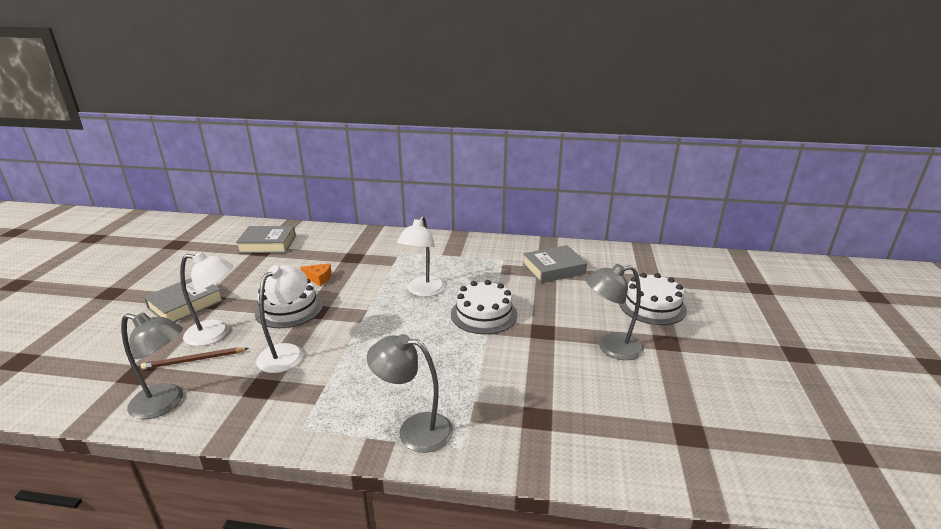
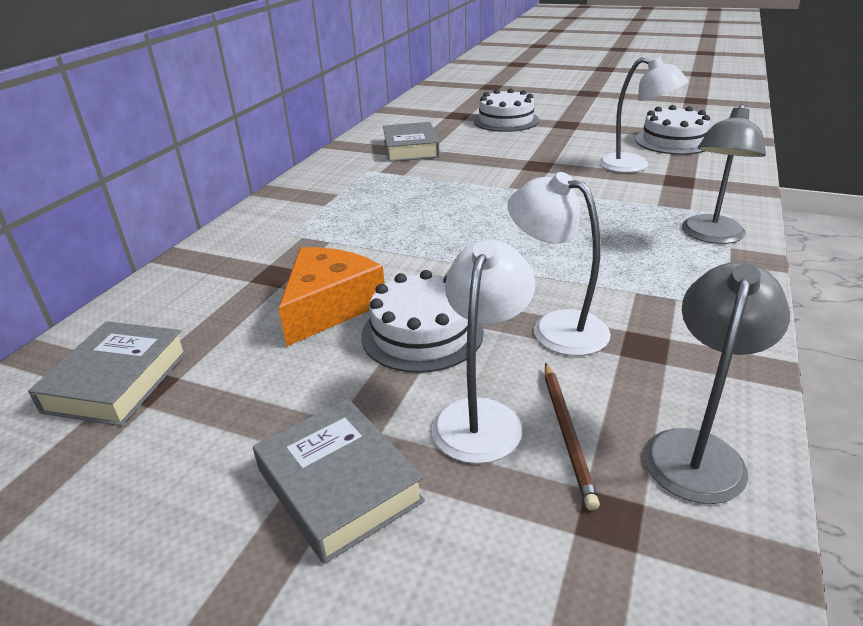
camera: 75 degrees left, 5 degrees up
orange cheese [300,263,332,286] -> orange cheese [278,247,385,346], size x2.00
white lamp [397,216,445,297] -> white lamp moved to [599,57,688,173]
white cake [451,280,517,334] -> white cake moved to [635,105,710,155]
grey lamp [586,264,644,360] -> none

